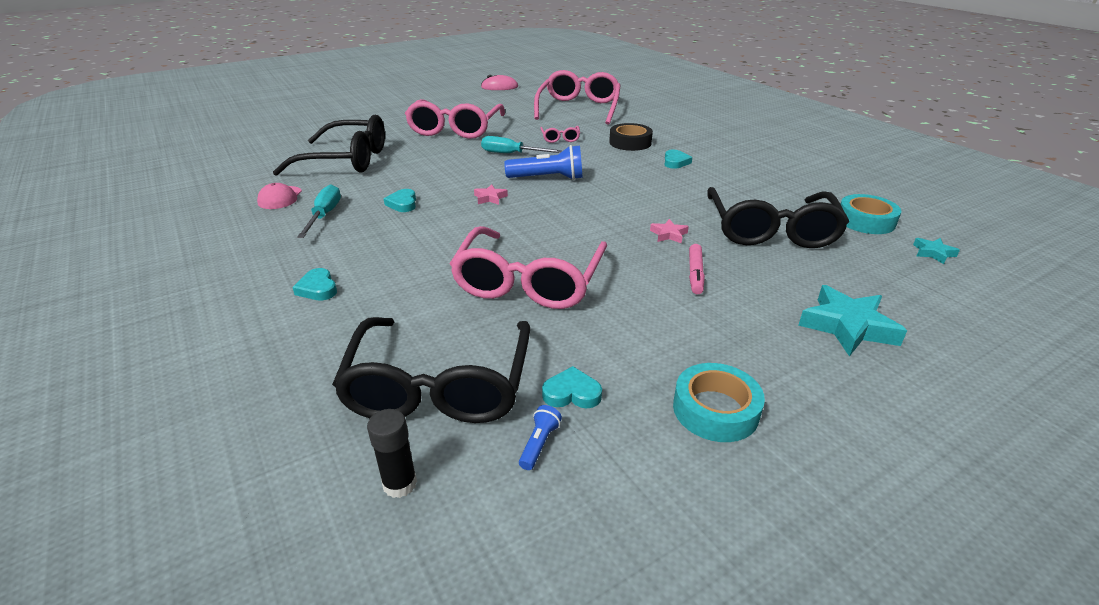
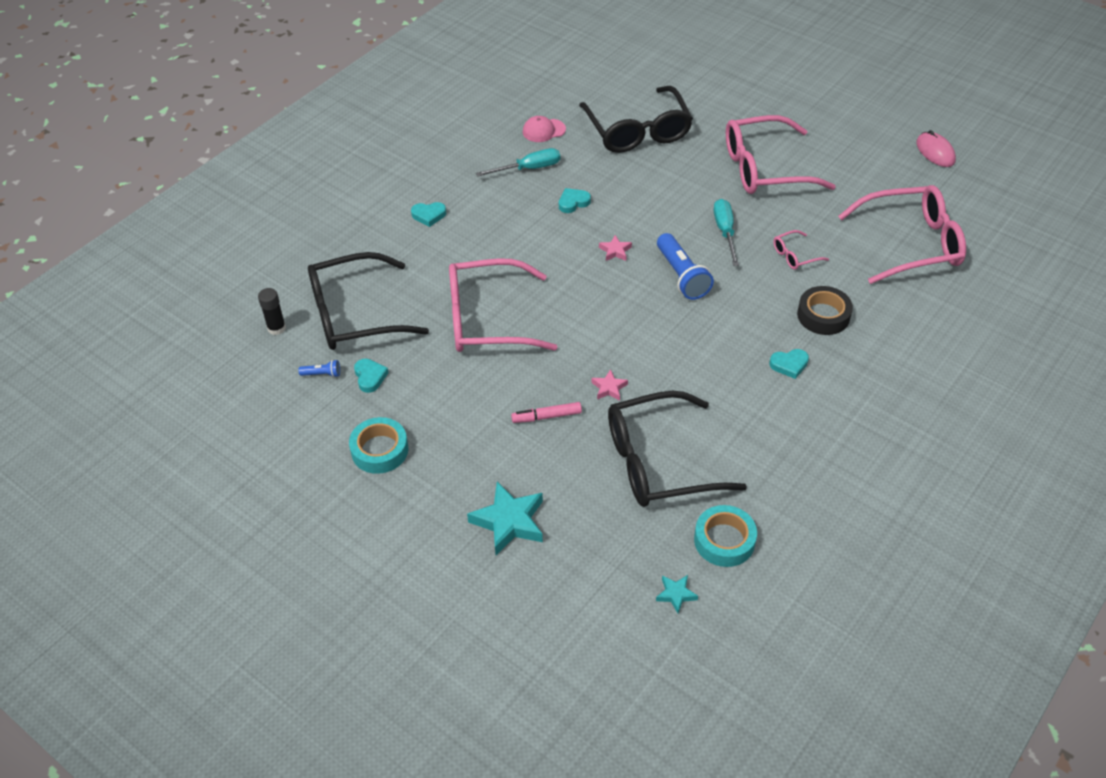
camera: 70 degrees right, 15 degrees up
turquoise heart [292,268,337,301] -> turquoise heart turned 135 degrees counterclockwise [411,202,446,227]

